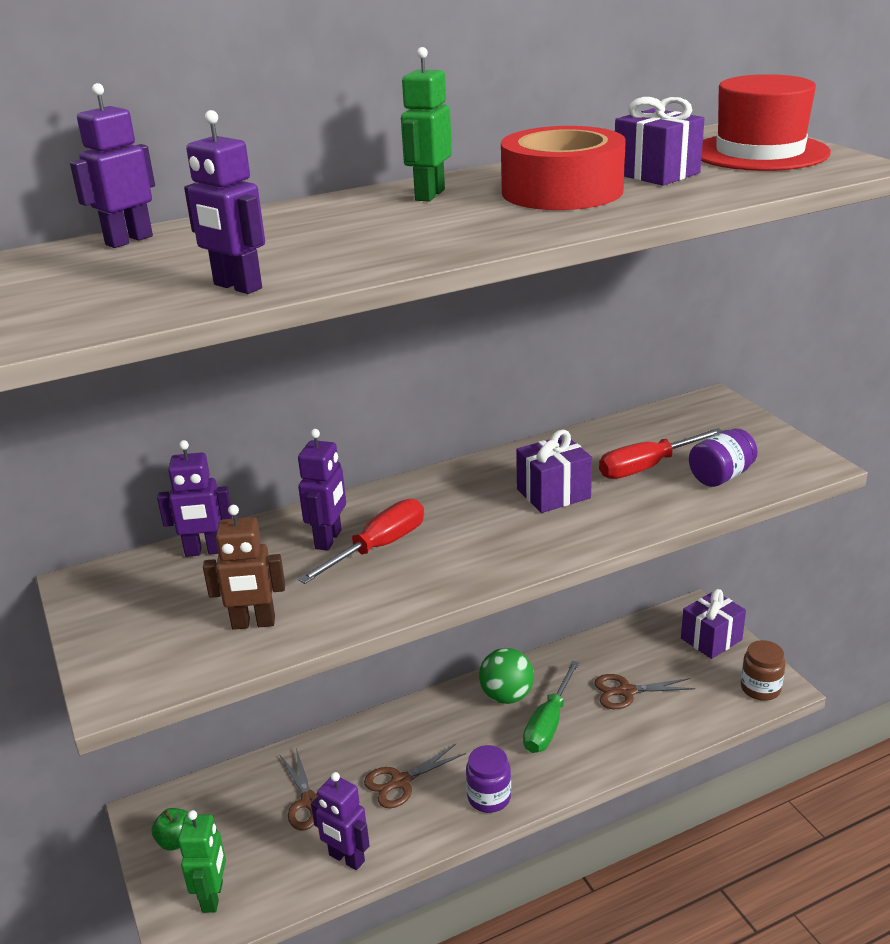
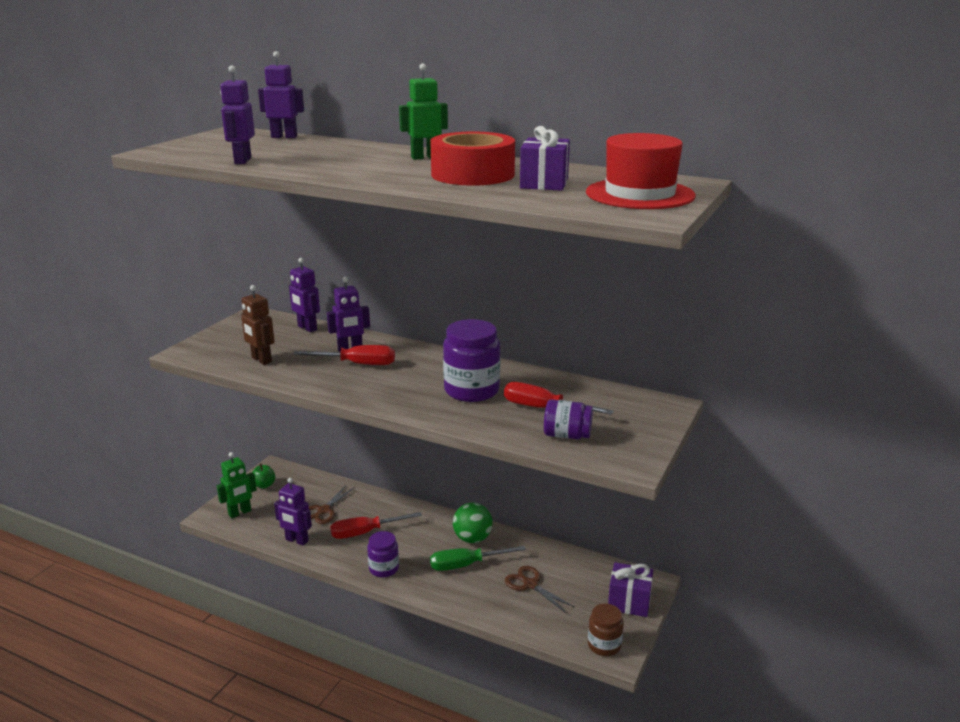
camera: 50 degrees right, 5 degrees down
purple robot [311,772,370,870] -> purple robot turned 60 degrees counterclockwise [274,478,312,546]
brown scissors [364,744,466,808] -> red screwdriver [330,512,422,539]
purple gift [516,430,592,513] -> purple jar [443,319,500,402]

